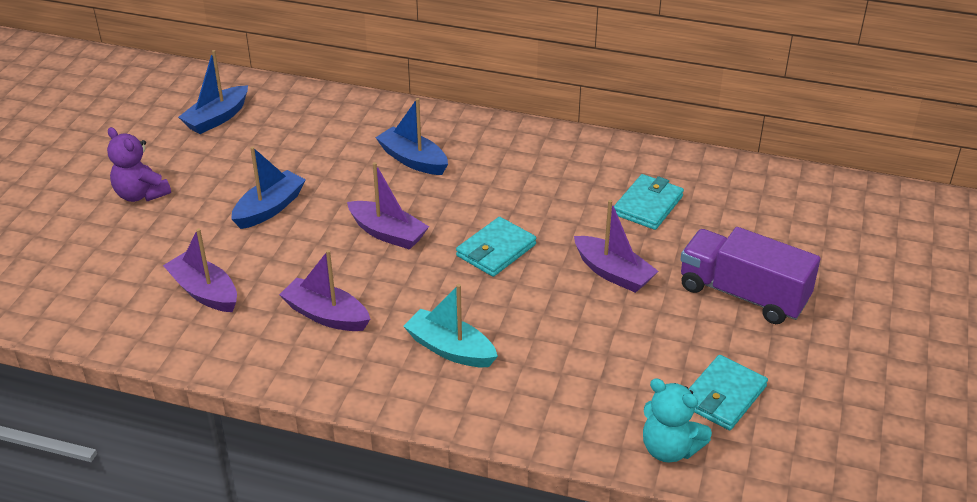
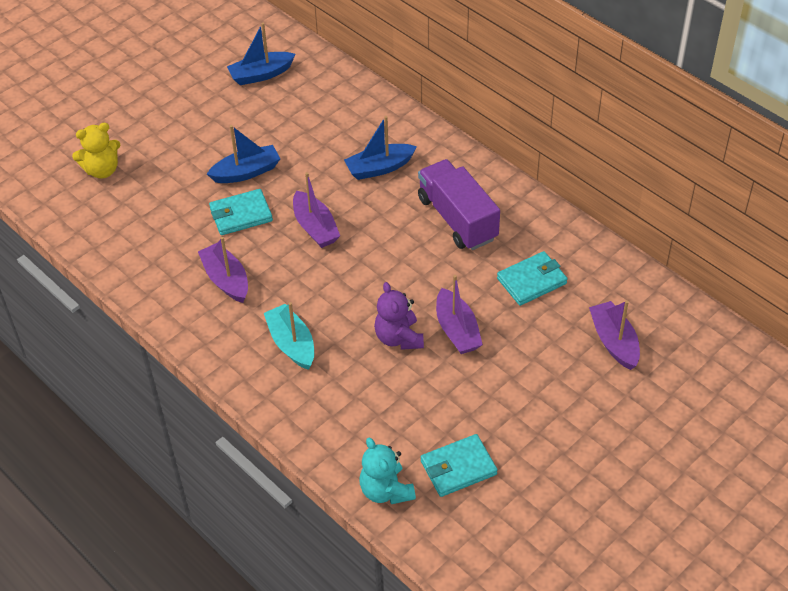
camera: 30 degrees right, 10 degrees up
purple teddy bear [107,127,171,202] -> purple teddy bear moved to [374,282,424,350]
purple boat [163,228,237,312] -> purple boat moved to [589,300,640,370]
blue boat [375,98,448,175] -> blue boat turned 90 degrees counterclockwise [344,116,417,180]
turquoise wallet [456,217,536,277] -> turquoise wallet moved to [209,189,273,235]
purple truck [680,227,821,324] -> purple truck moved to [418,159,500,250]
none -> yellow teddy bear [72,123,120,179]

